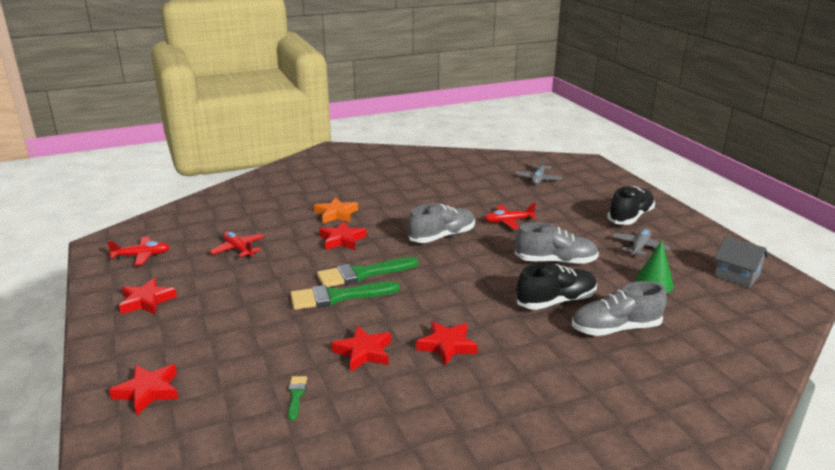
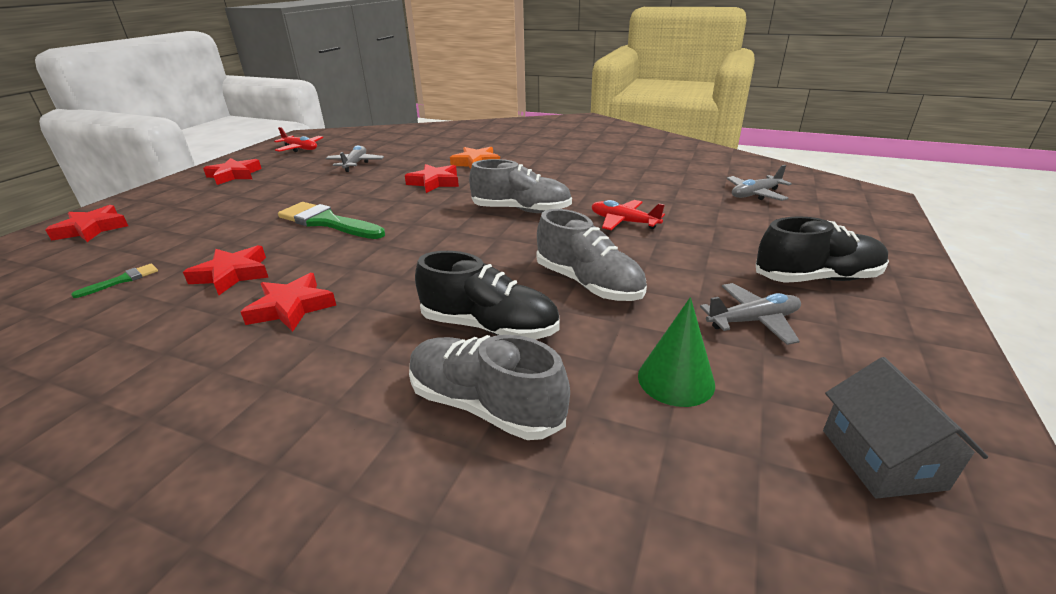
camera: 45 degrees right, 5 degrees up
red plane [209,231,264,259] -> grey plane [325,145,384,172]
green brush [317,257,418,287] -> none

